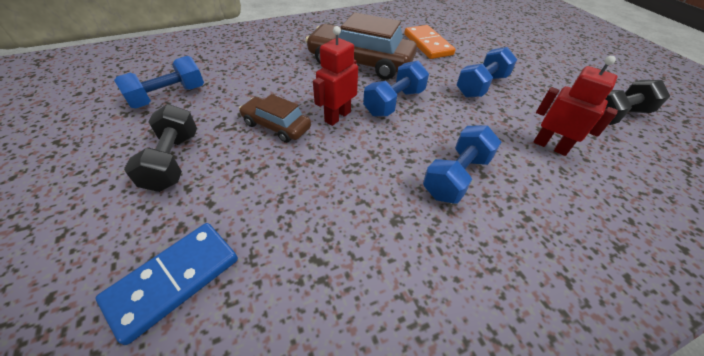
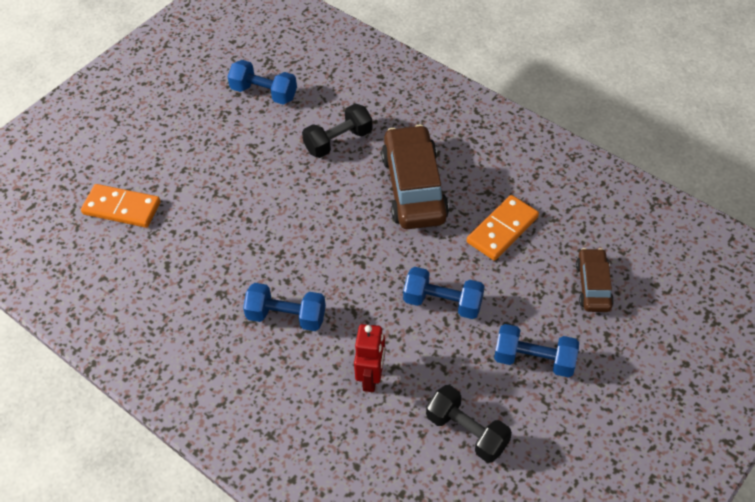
camera: 65 degrees right, 5 degrees up
blue domino [96,223,238,345] -> orange domino [81,184,161,228]
black dumbbell [124,104,197,192] -> black dumbbell moved to [302,104,373,158]
brown car [239,94,311,143] -> brown car moved to [576,248,614,312]
red robot [313,26,358,126] -> none
blue dumbbell [363,61,429,117] -> blue dumbbell moved to [494,324,579,378]

